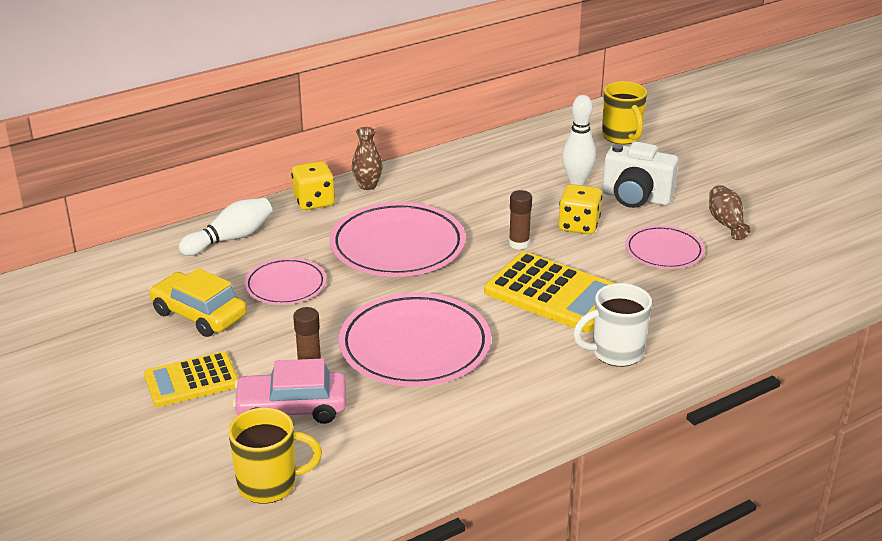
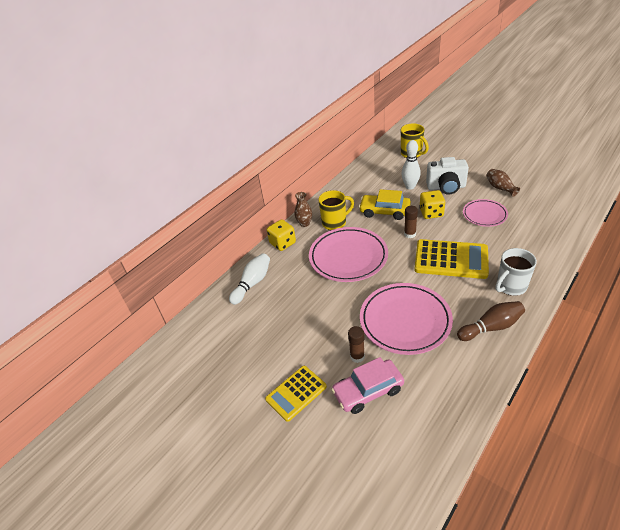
camera: 15 degrees left, 10 degrees up
yellow car [149,268,247,337] -> yellow car moved to [359,189,411,220]
yellow mug [228,408,322,504] -> yellow mug moved to [318,190,354,230]
pink plate [244,258,326,305] -> none
none -> brown bowling pin [457,301,525,341]

